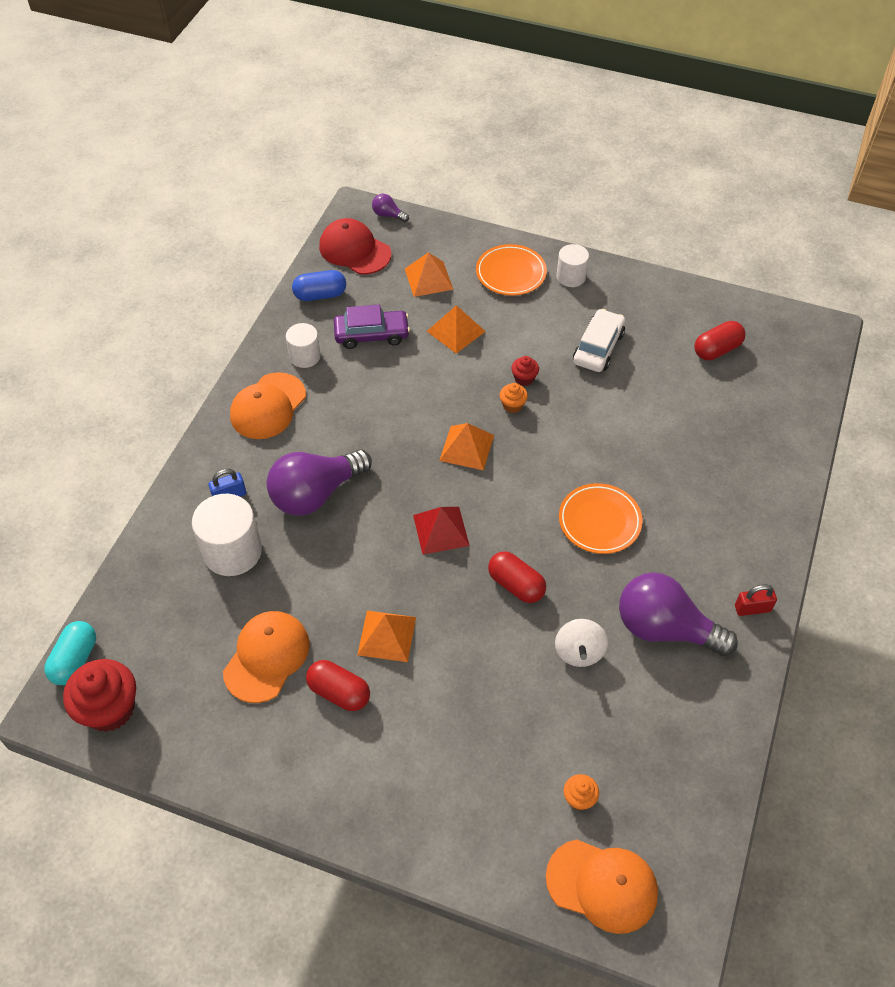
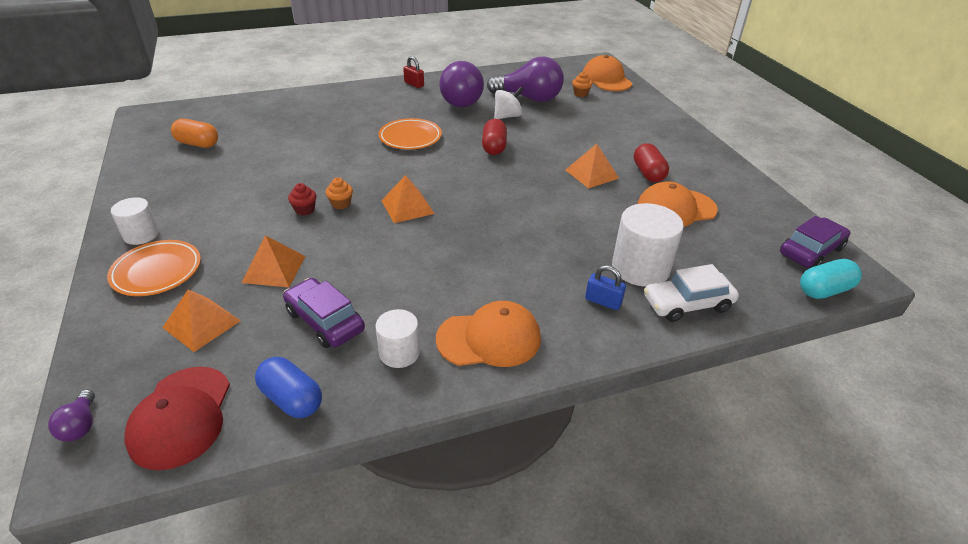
camera: 130 degrees left, 15 degrees down
red cupcake [63,659,136,732] -> purple car [780,216,851,268]
purple light bulb [266,449,372,516] -> purple light bulb moved to [487,56,564,102]
red pyramid [413,507,470,555] -> none
white car [573,309,625,372] -> white car moved to [644,264,739,322]
red capsule [694,321,745,360] -> orange capsule [171,119,218,148]

